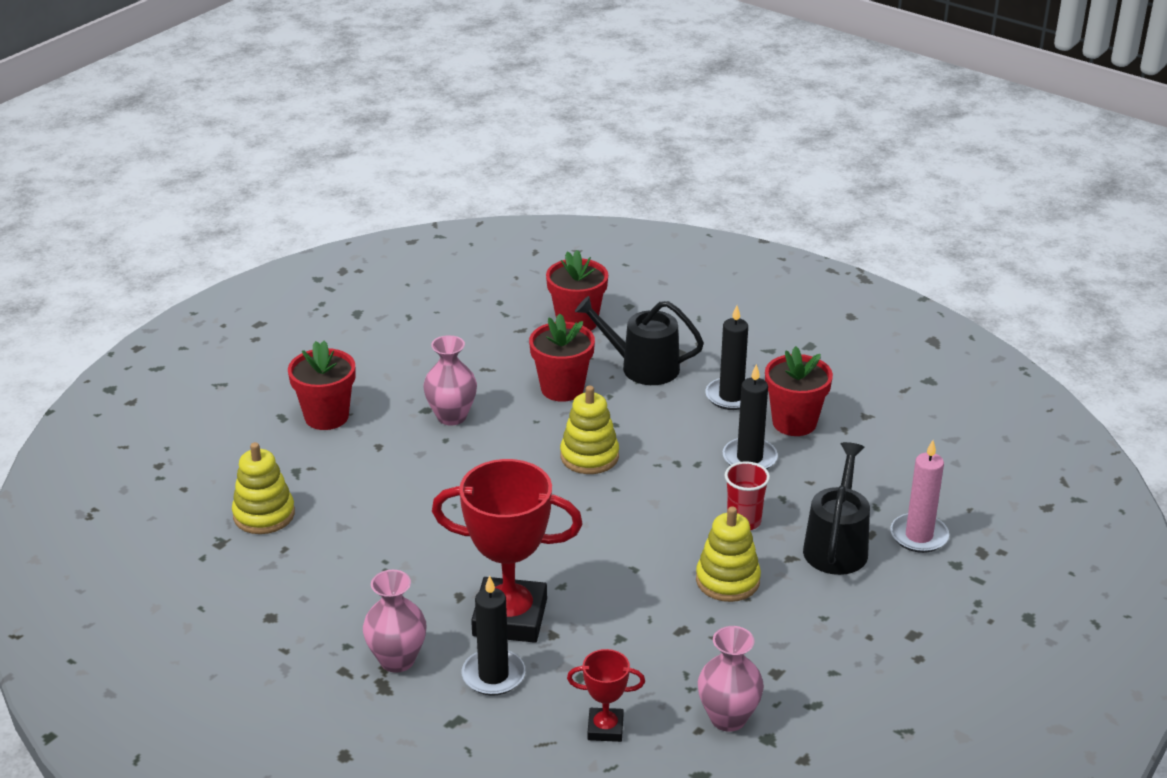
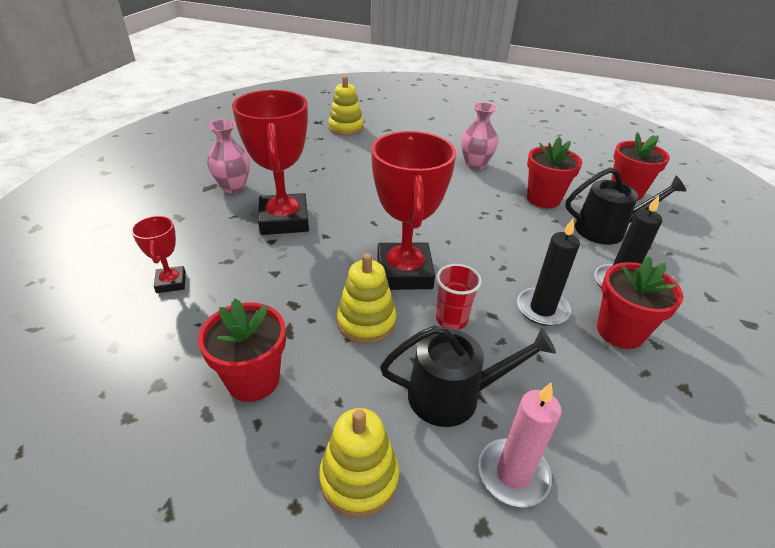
camera: 70 degrees right, 5 degrees up
red flower pot [288,341,355,430] -> red flower pot moved to [198,299,286,402]
black candle [462,575,525,696] -> none
yellow stacking toy [560,386,619,474] -> yellow stacking toy moved to [319,408,399,518]
black watering can [575,296,704,385] -> black watering can turned 90 degrees clockwise [565,167,686,245]
pink vase [698,626,764,732] -> none
none -> red trophy [371,131,456,290]

